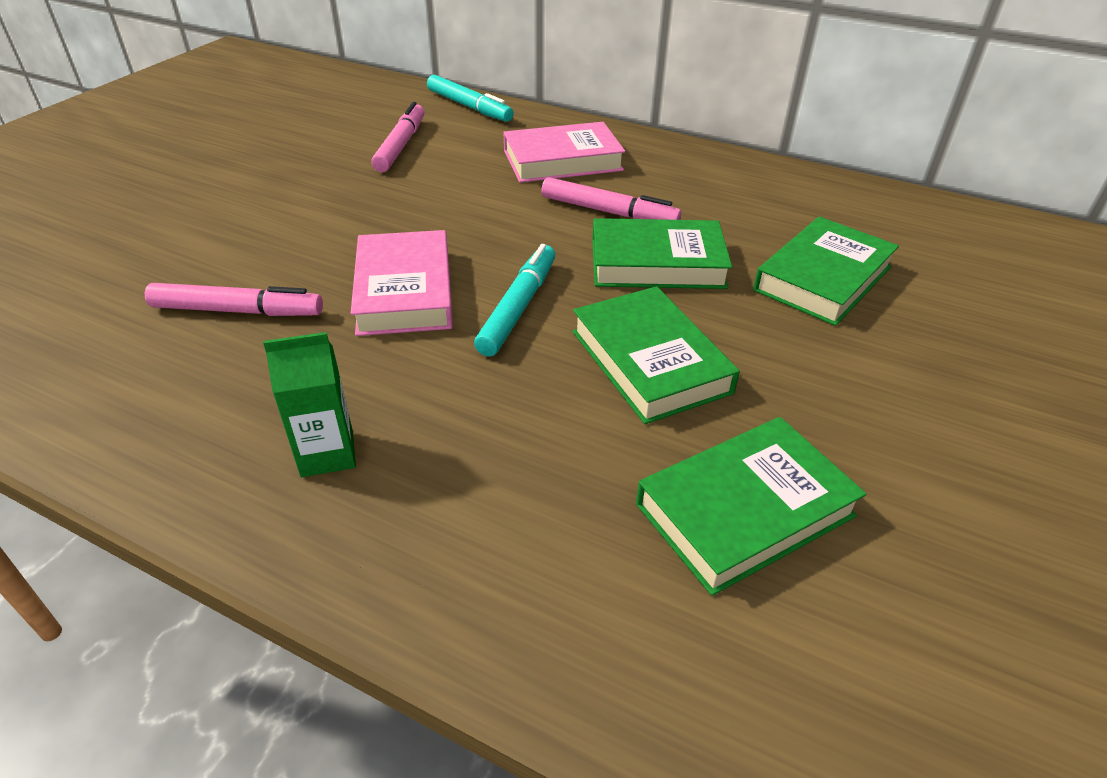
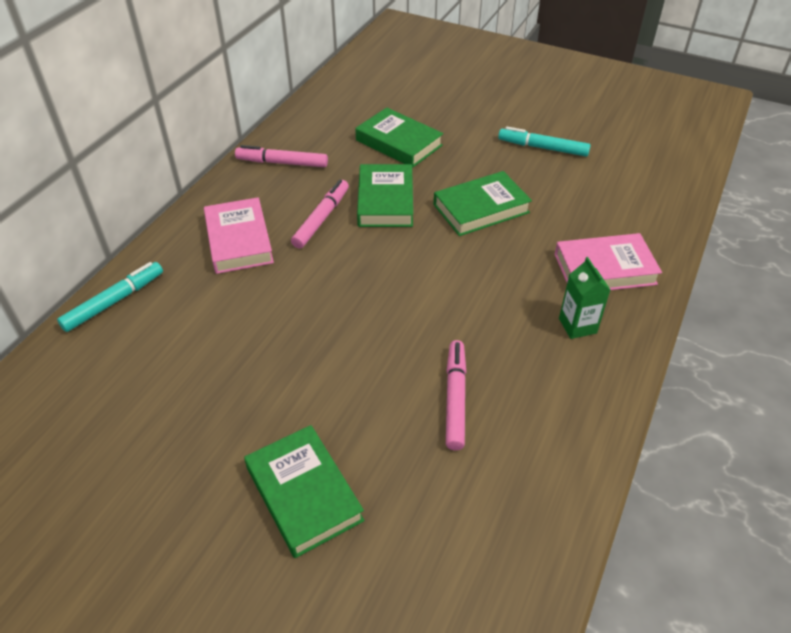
camera: 90 degrees left, 5 degrees up
pink book [351,230,453,336] -> pink book moved to [555,233,662,290]
pink marker [371,102,424,172] -> pink marker moved to [235,145,328,167]
turquoise marker [474,244,555,356] -> turquoise marker moved to [498,127,591,156]
green book [636,417,866,596] -> green book moved to [244,425,365,558]

